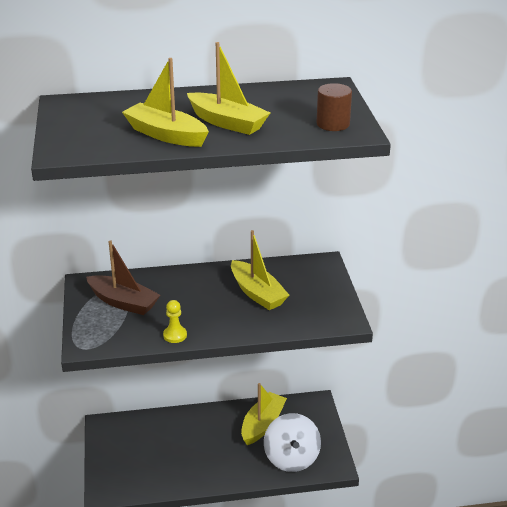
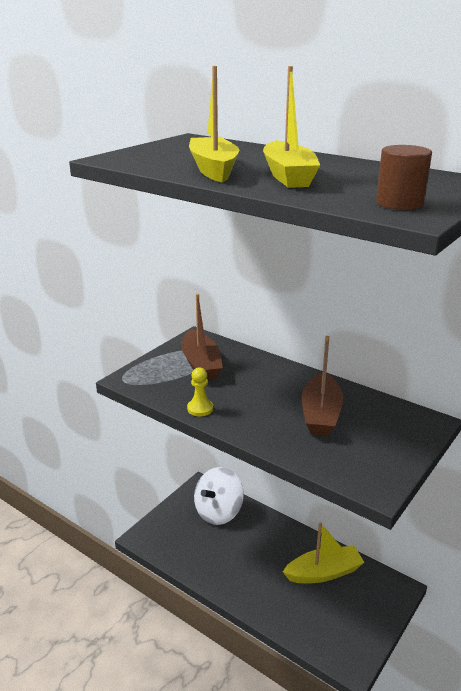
camera: 45 degrees right, 5 degrees down
yellow boat [231,230,289,310] -> brown boat [302,336,343,436]
white spinning top [264,413,321,472] -> white spinning top moved to [194,467,244,525]

